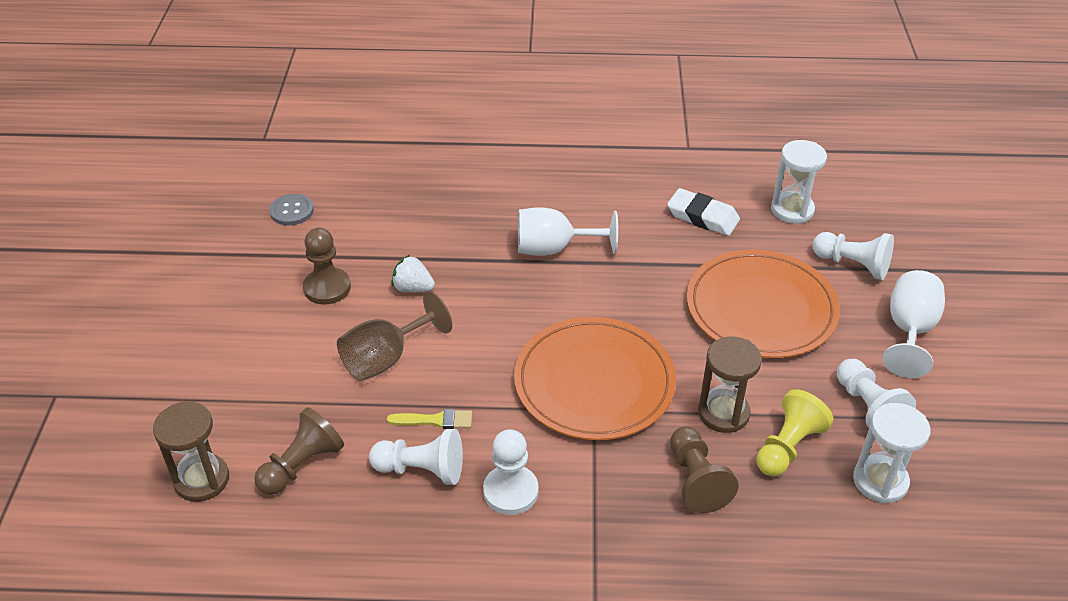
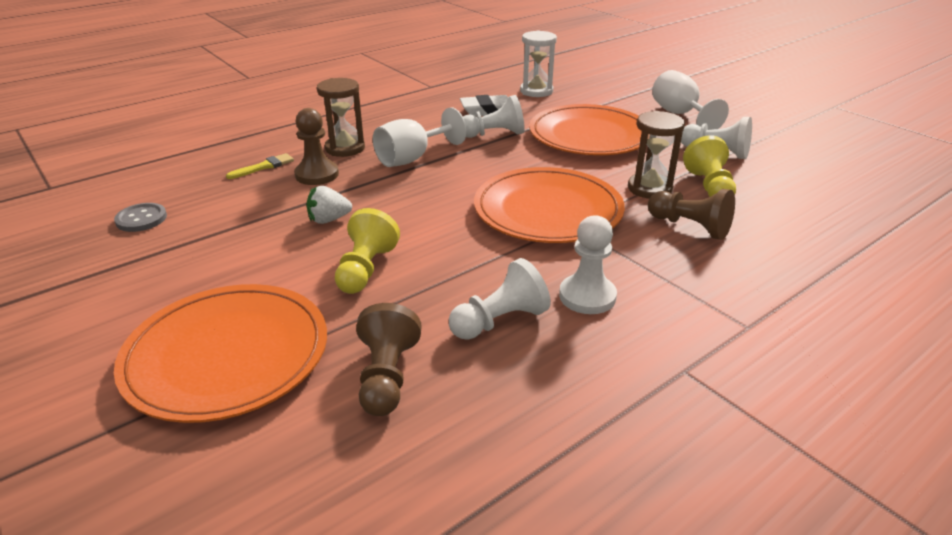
camera: 40 degrees left, 10 degrees down
brown hourglass [153,401,229,502] -> brown hourglass moved to [317,78,365,157]
brown pawn [303,228,351,305] -> brown pawn moved to [294,108,339,185]
brown goblet [337,291,452,381] -> yellow pawn [335,208,400,294]
yellow brush [387,409,472,429] -> yellow brush moved to [226,153,294,179]
white pawn [812,232,894,280] -> white pawn moved to [463,95,525,138]
white hourglass [853,403,931,504] -> none
none -> orange plate [114,284,327,423]

